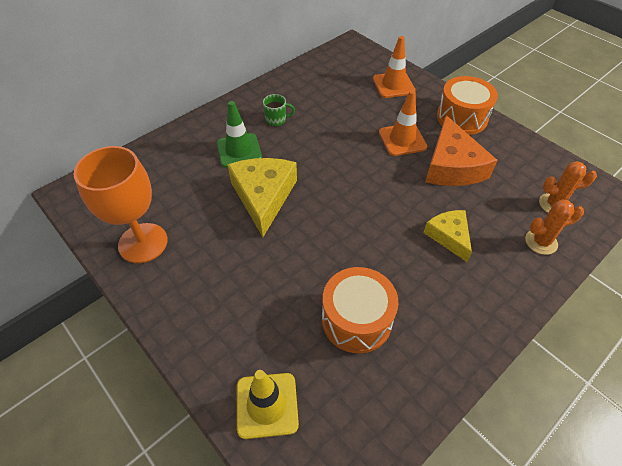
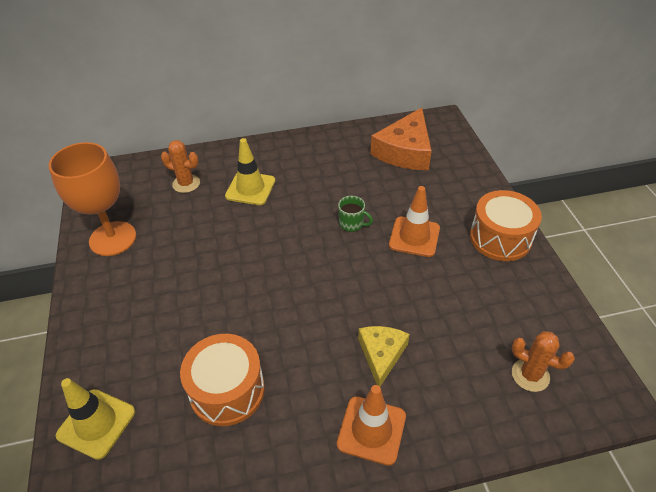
camera: 30 degrees right, 5 degrees down
green traffic cone [217,101,262,168] -> yellow traffic cone [225,138,275,205]
yellow cheese [227,158,297,237] -> none
green mug [263,94,295,126] -> green mug moved to [338,196,373,232]
orange traffic cone [373,36,416,98] -> orange traffic cone moved to [337,385,406,466]
orange cheese [425,115,498,186] -> orange cheese moved to [370,108,432,170]
orange cactus [525,199,584,255] -> orange cactus moved to [161,140,200,193]

